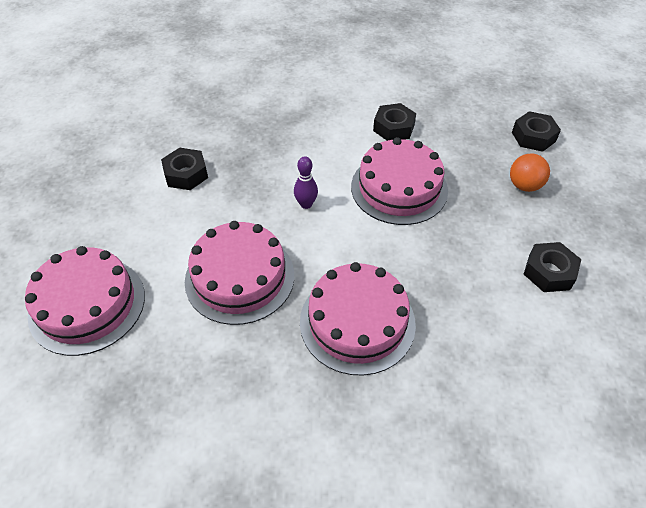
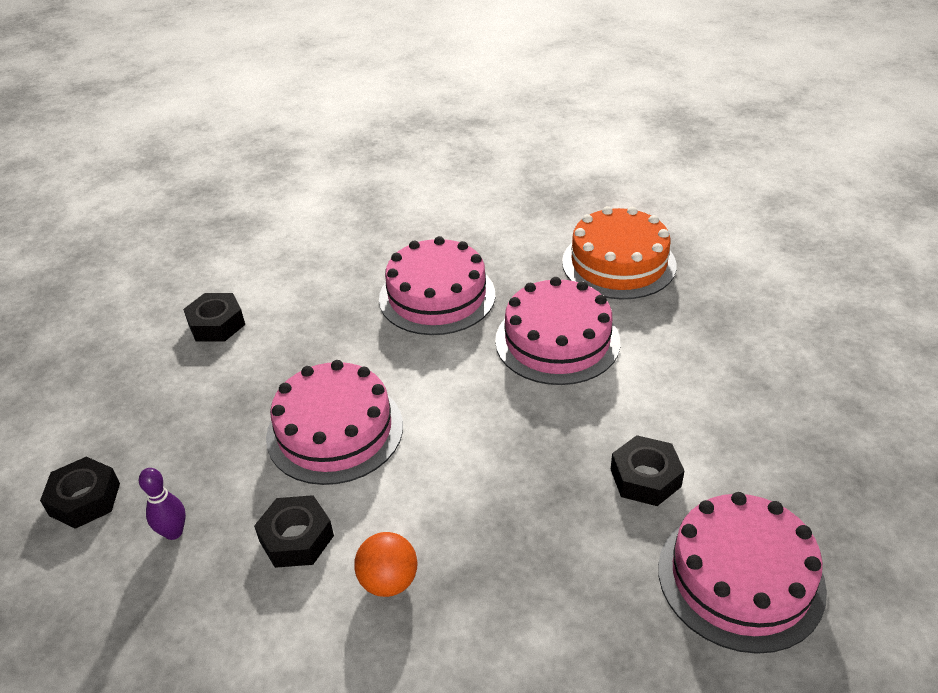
camera: 170 degrees left, 10 degrees down
pink cake [25,246,145,356] -> pink cake moved to [658,492,827,654]
purple bowling pin [294,156,318,209] -> purple bowling pin moved to [139,468,186,540]
orange ball [510,154,550,192] -> orange ball moved to [354,532,417,597]
none -> orange cake [562,206,677,300]

